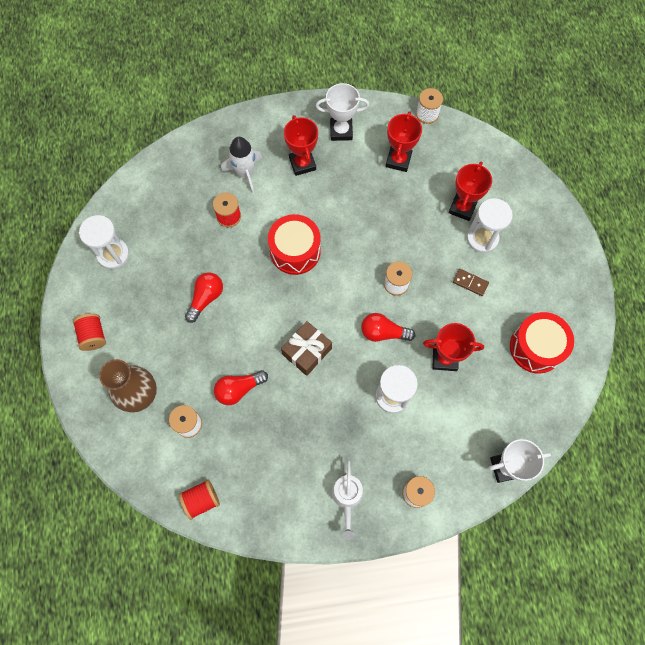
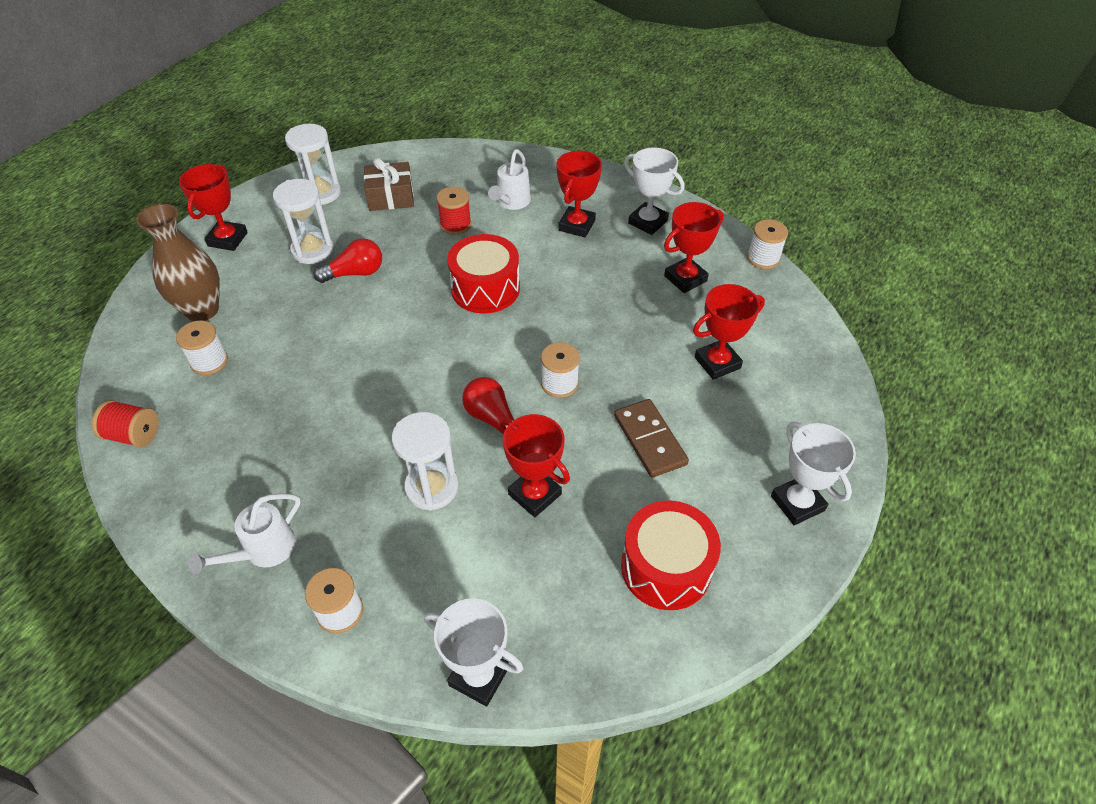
camera: 40 degrees right, 20 degrees down
red spool [73,313,106,351] -> red trophy [179,164,248,251]
red light bulb [214,370,268,405] -> none
white rocket [221,137,262,194] -> white watering can [488,149,531,210]
brown gift [281,321,332,376] -> brown gift moved to [364,158,414,211]
brown domino [453,269,489,296] -> brown domino [614,399,689,478], size x1.64
white hourglass [467,198,513,253] -> white hourglass moved to [273,179,334,264]
none -> white trophy [771,422,856,525]

